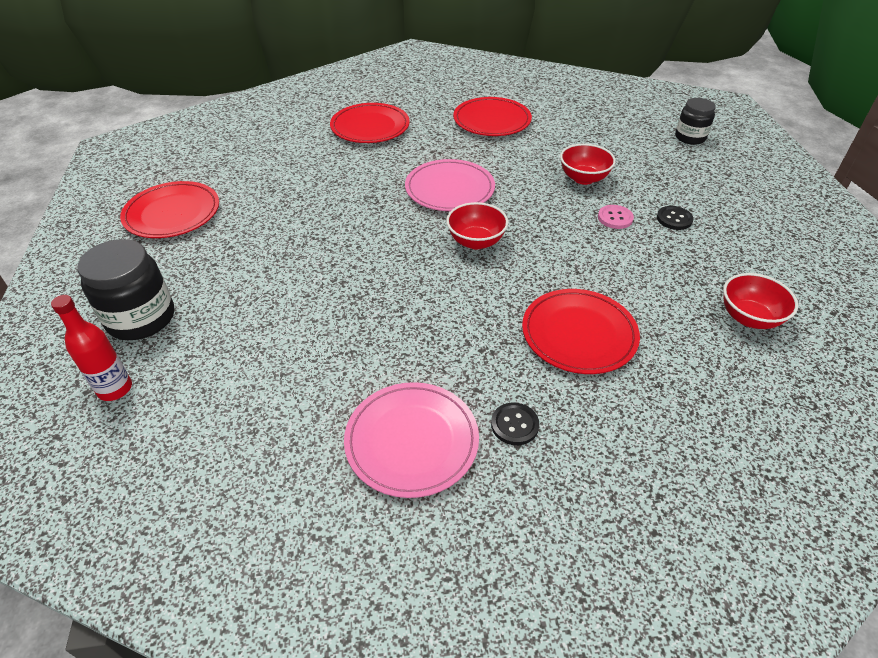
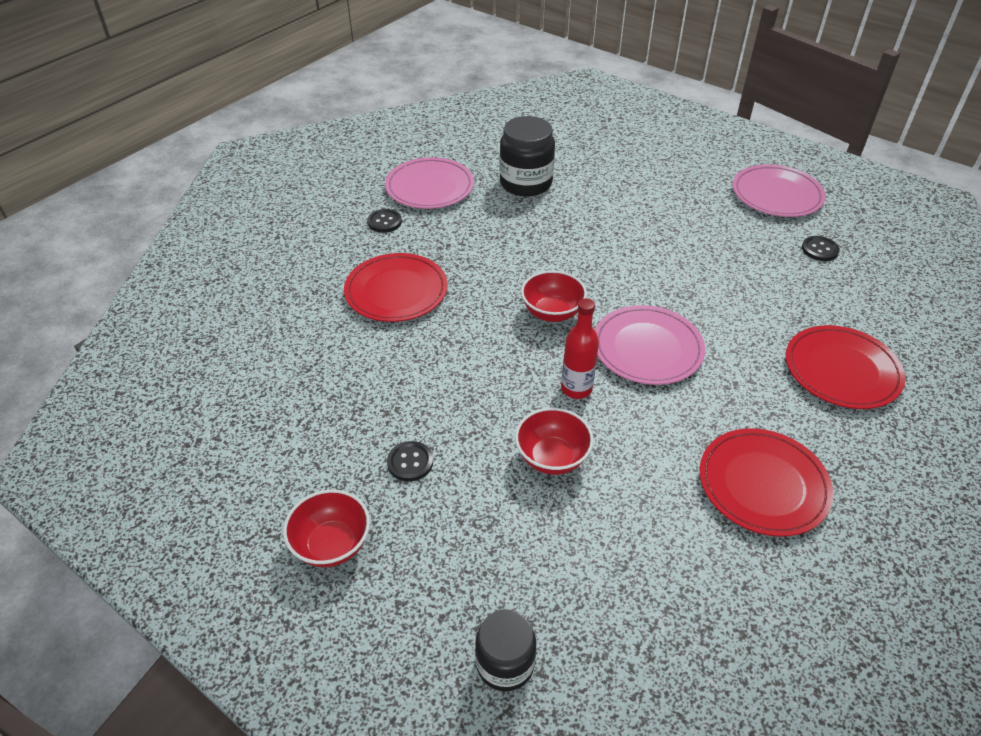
camera: 135 degrees right, 0 degrees up
red bottle [51,295,132,401] -> red bottle moved to [561,298,599,399]
black jar [77,239,174,340] -> black jar moved to [500,116,555,196]
red plate [120,181,219,238] -> pink plate [733,164,826,217]
pink button [598,205,634,229] -> none
red bowl [723,273,798,329] -> red bowl moved to [283,489,370,567]
none -> black button [802,236,840,261]

